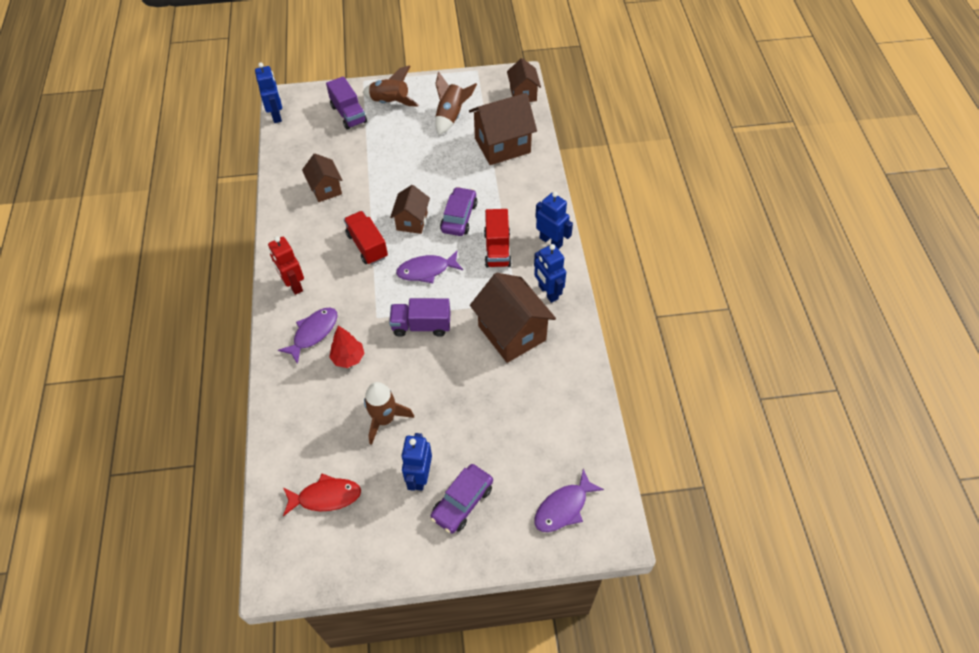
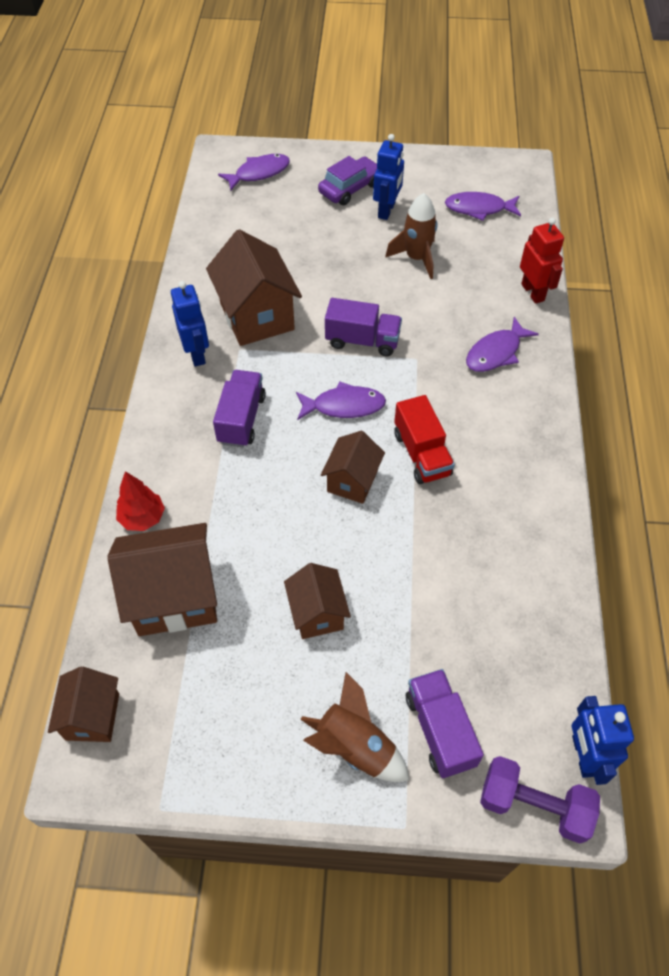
camera: 170 degrees left, 0 degrees up
red robot [268,236,304,295] -> red robot moved to [520,217,564,304]
red fish [283,474,361,516] -> purple fish [445,192,521,221]
brown house [302,154,343,202] -> brown house moved to [284,563,351,639]
red tree [329,325,365,368] -> red tree moved to [116,471,165,531]
brown rocket [435,72,477,135] -> none
purple car [440,187,477,236] -> none
red truck [484,209,512,268] -> purple truck [213,370,266,447]
blue robot [535,192,573,249] -> none
none -> purple dumbbell [480,756,600,844]

